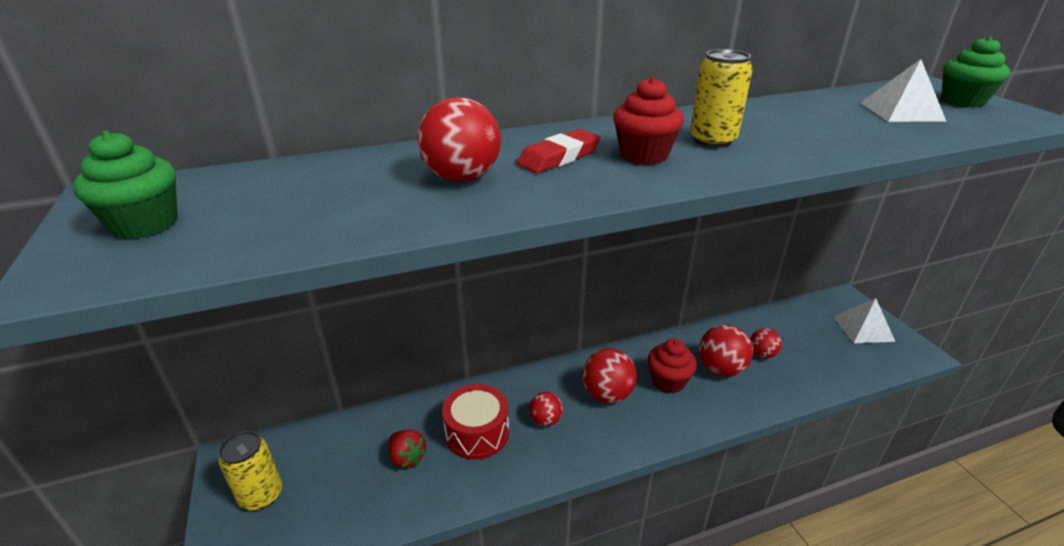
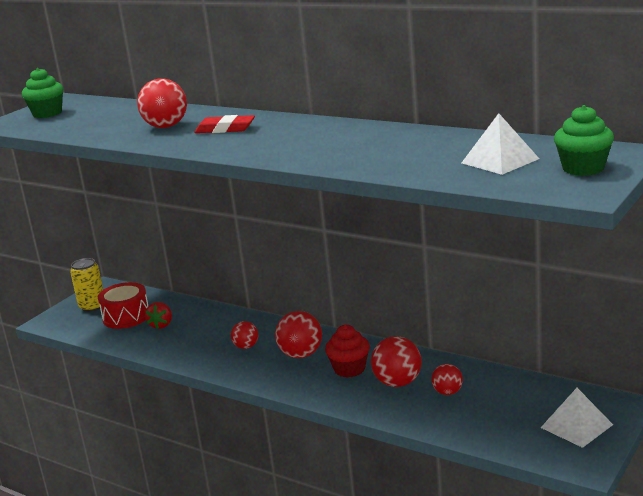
camera: 55 degrees right, 10 degrees down
red drum [442,384,509,459] -> red drum moved to [98,282,148,329]
red cupcake [613,77,684,165] -> none
yellow can [690,49,753,148] -> none

